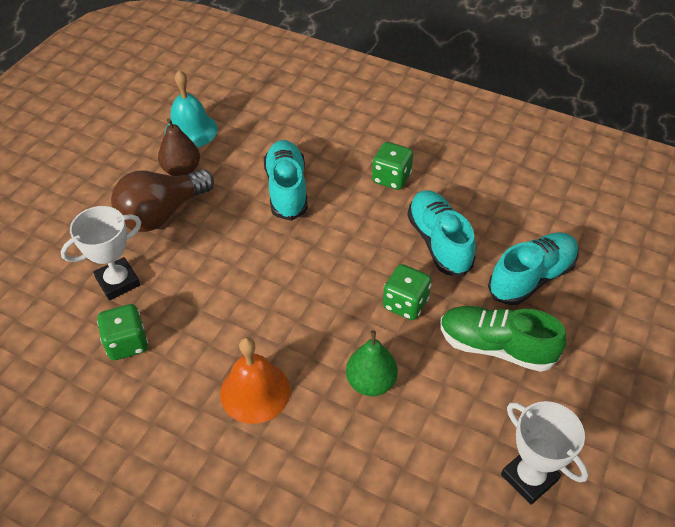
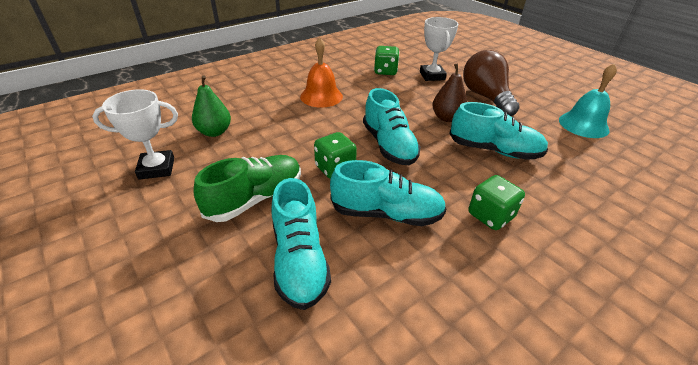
camera: 115 degrees right, 10 degrees down
brown pear [158,118,200,176] -> brown pear moved to [432,64,467,122]
green pear [346,330,398,396] -> green pear moved to [192,75,231,137]
none -> turquoise shoe [363,88,421,165]

